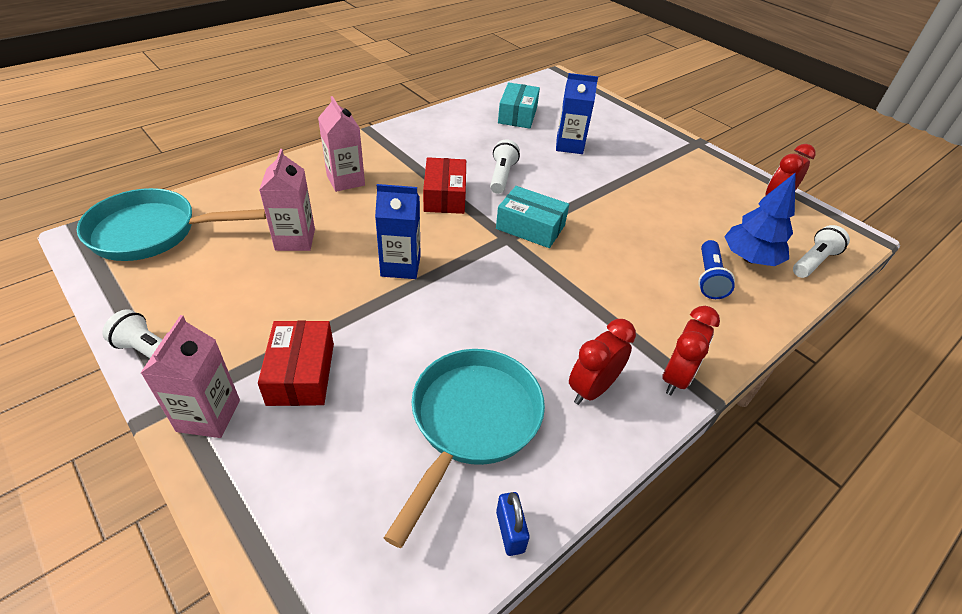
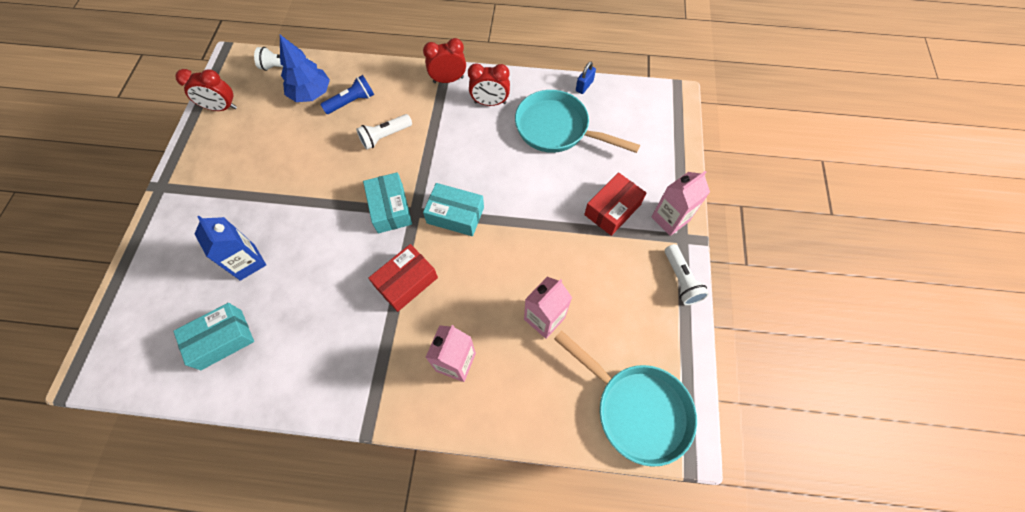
camera: 130 degrees left, 20 degrees up
blue carton [375,184,421,279] -> none
turquoise pan [384,349,545,548] -> turquoise pan turned 45 degrees clockwise [515,90,640,153]
white flashlight [490,139,520,194] -> white flashlight moved to [356,114,412,150]
none -> turquoise box [423,183,484,236]

